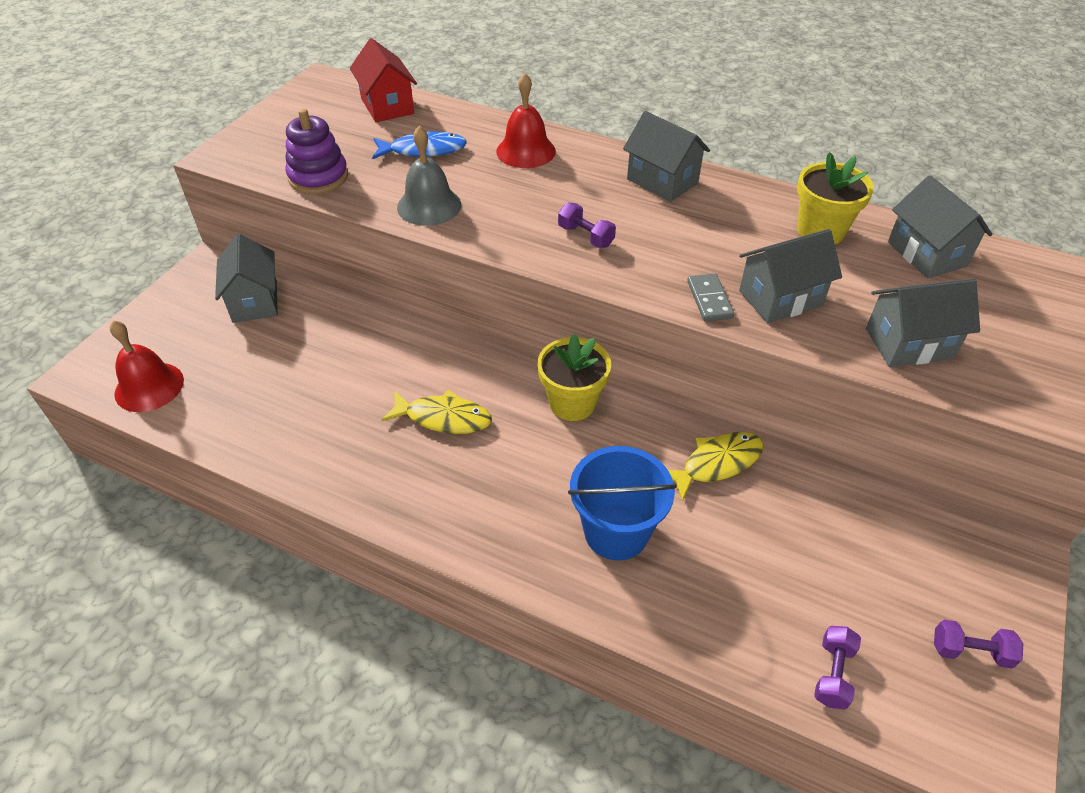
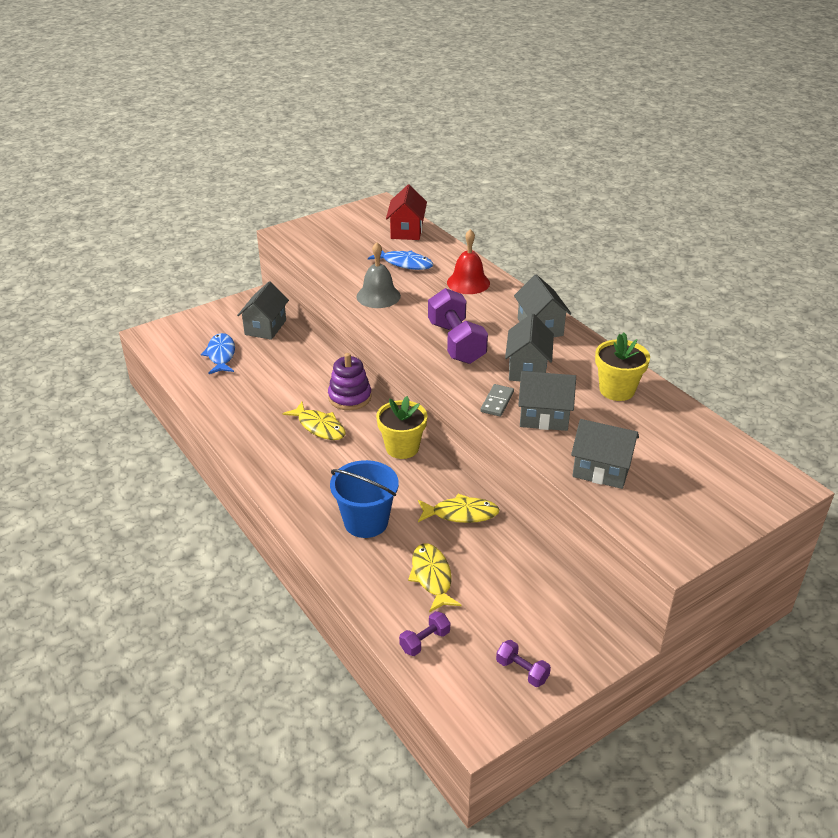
camera: 30 degrees right, 10 degrees down
red bell [110,320,184,412] -> none
purple stacking toy [285,109,348,194] -> purple stacking toy moved to [328,353,372,410]
purple dumbbell [558,202,616,248] -> purple dumbbell [428,288,488,364], size x2.08
grey house [888,175,992,278] -> grey house moved to [505,313,554,381]
none -> blue fish [201,333,235,374]
none -> yellow fish [408,543,462,613]

